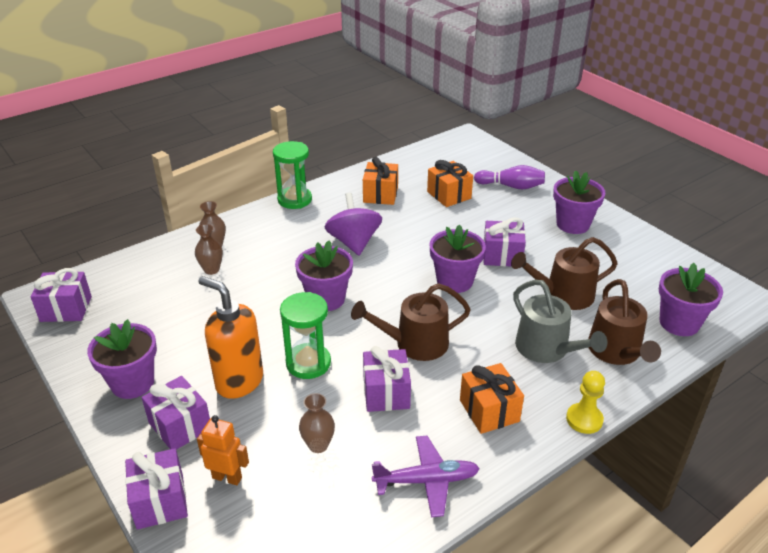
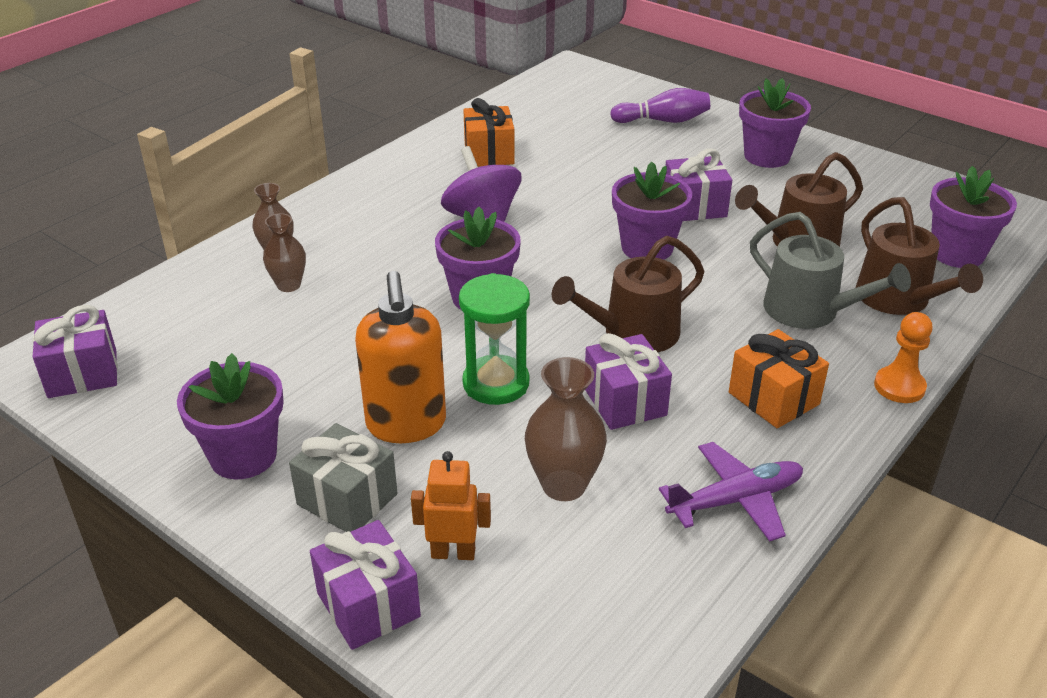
camera: 15 degrees left, 0 degrees up
purple gift [141,376,210,450] -> grey gift [289,423,398,532]
orange soap dispenser [198,276,263,399] -> orange soap dispenser turned 120 degrees counterclockwise [355,271,446,443]
green hourglass [273,141,312,209] -> none
brown vase [299,393,335,453] -> brown vase [525,357,607,501], size x1.53
orange gift [427,160,473,207] -> none
yellow pawn [566,371,605,434] -> orange pawn [874,312,933,403]

